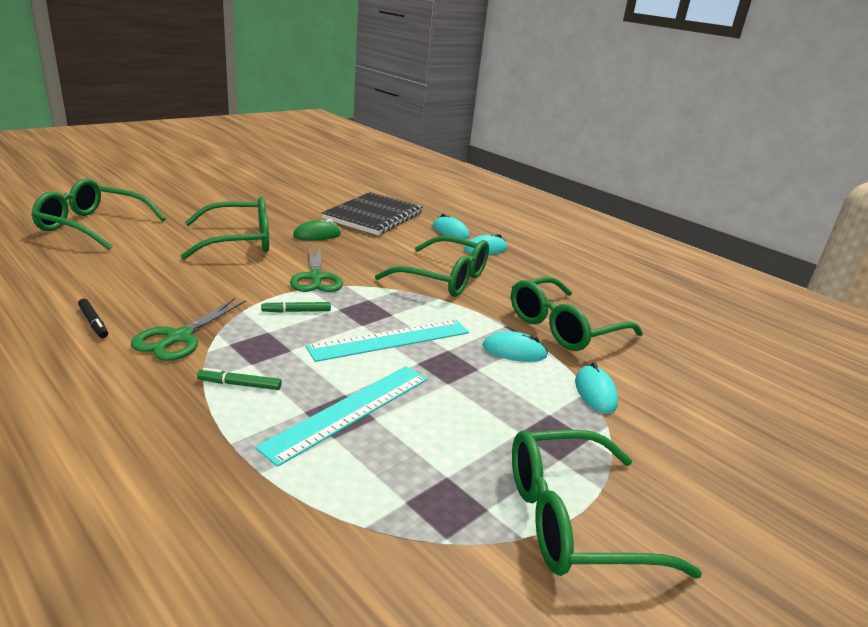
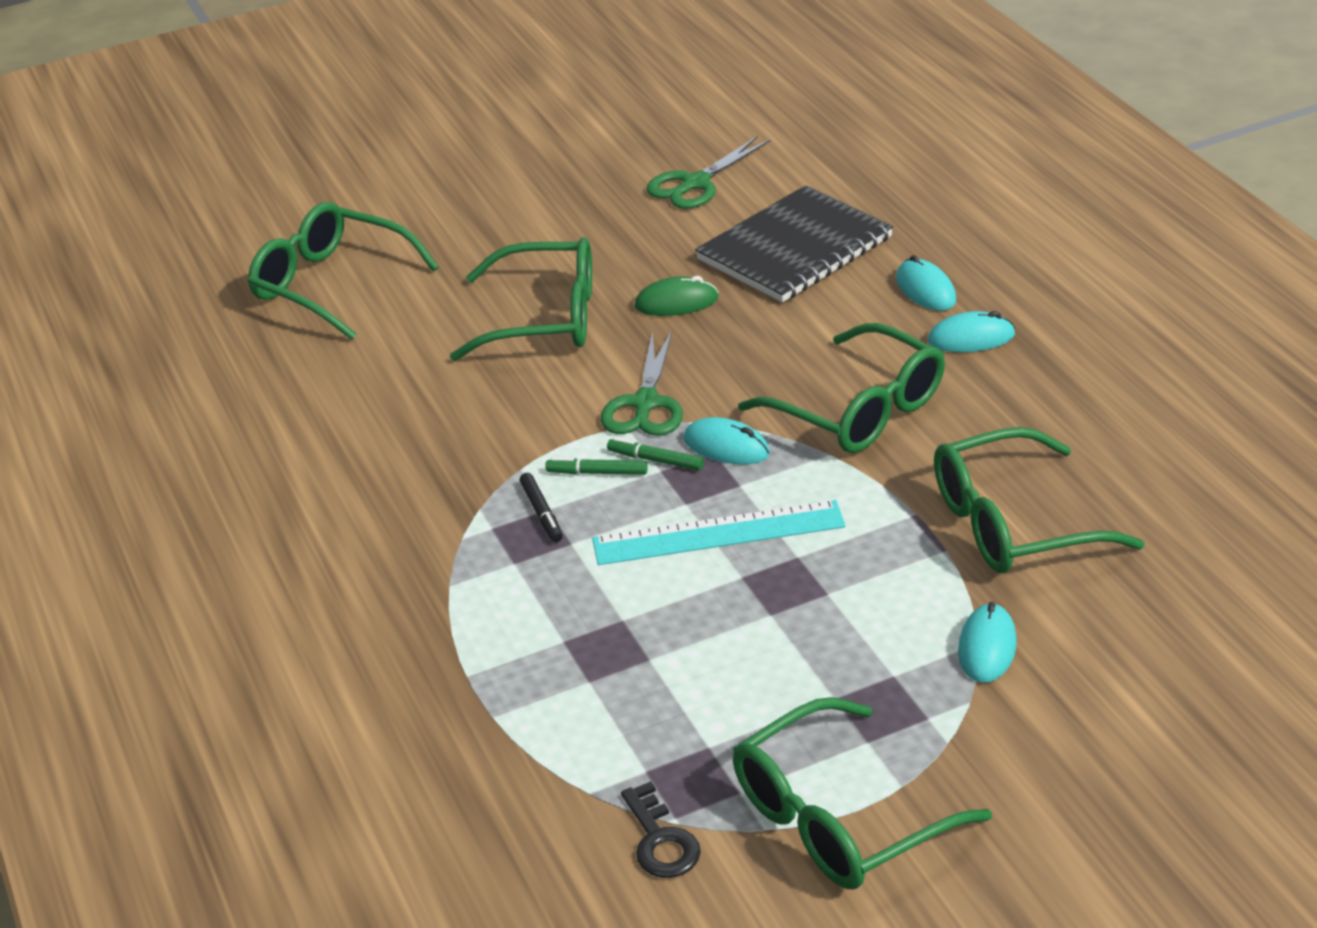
camera: 25 degrees right, 10 degrees up
black marker [78,299,108,338] -> black marker moved to [519,473,563,542]
green scissors [131,298,246,361] -> green scissors moved to [647,136,770,209]
green marker [197,368,282,390] -> green marker moved to [607,437,704,471]
turquoise ruler [255,366,427,467] -> none
turquoise mouse [483,331,548,362] -> turquoise mouse moved to [684,417,770,464]
green glasses [512,430,702,578] -> green glasses turned 45 degrees counterclockwise [733,697,992,890]
none -> black key [621,781,701,878]

